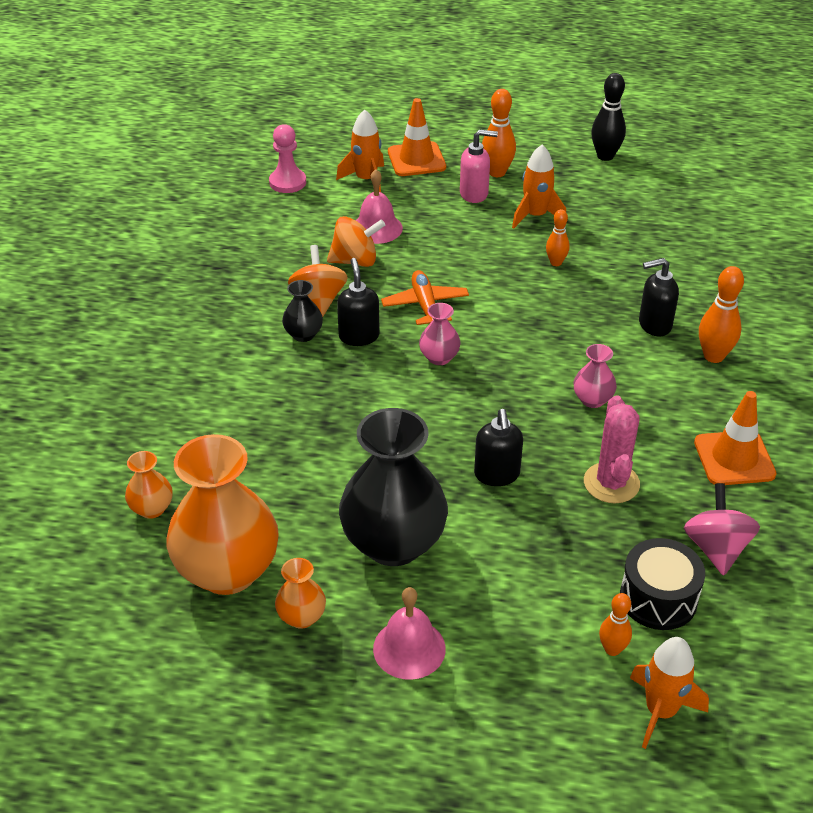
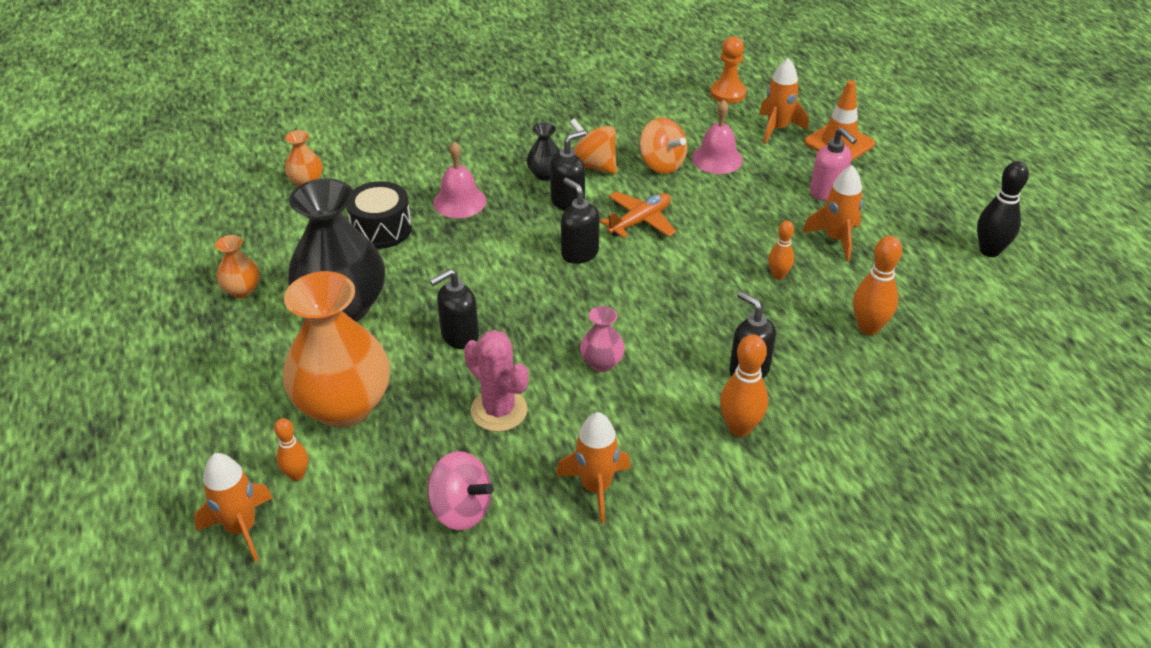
camera: 60 degrees right, 0 degrees up
orange vase [167,434,279,595] -> orange vase moved to [283,271,390,428]
pink pawn [269,124,306,193] -> orange pawn [710,36,746,103]
orange spinning top [288,245,348,317] -> orange spinning top turned 105 degrees counterclockwise [569,118,617,174]
pink bell [373,587,446,680] -> pink bell moved to [433,142,486,218]
pink vase [419,303,461,365] -> black soap dispenser [561,178,599,264]
orange bowling pin [482,89,516,177] -> orange bowling pin moved to [853,236,902,335]
pink cactus [584,395,640,504] -> pink cactus turned 75 degrees clockwise [464,330,529,432]
black drum [620,538,705,630] -> black drum moved to [346,181,412,249]
pink spinning top [684,483,760,576] -> pink spinning top turned 60 degrees clockwise [427,451,494,530]
orange traffic cone [694,391,777,485] -> orange rocket [556,412,631,524]

